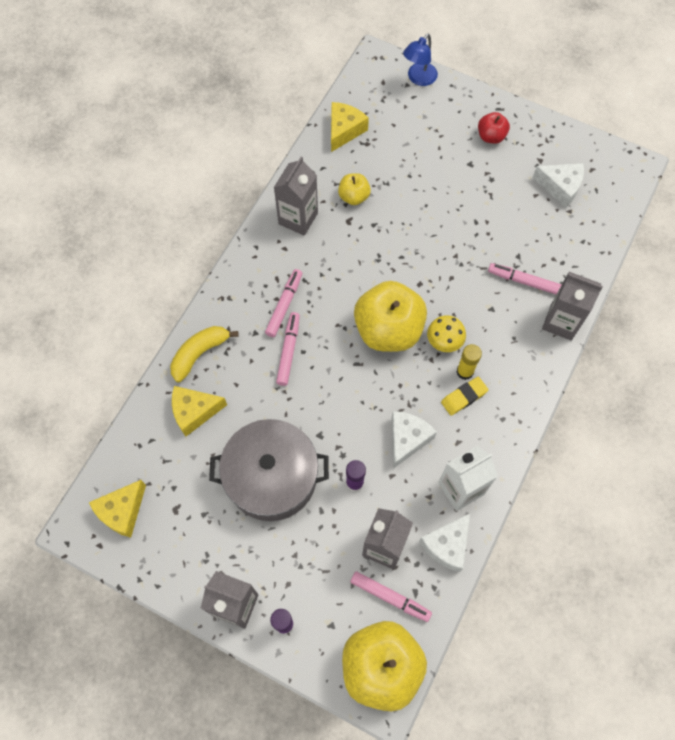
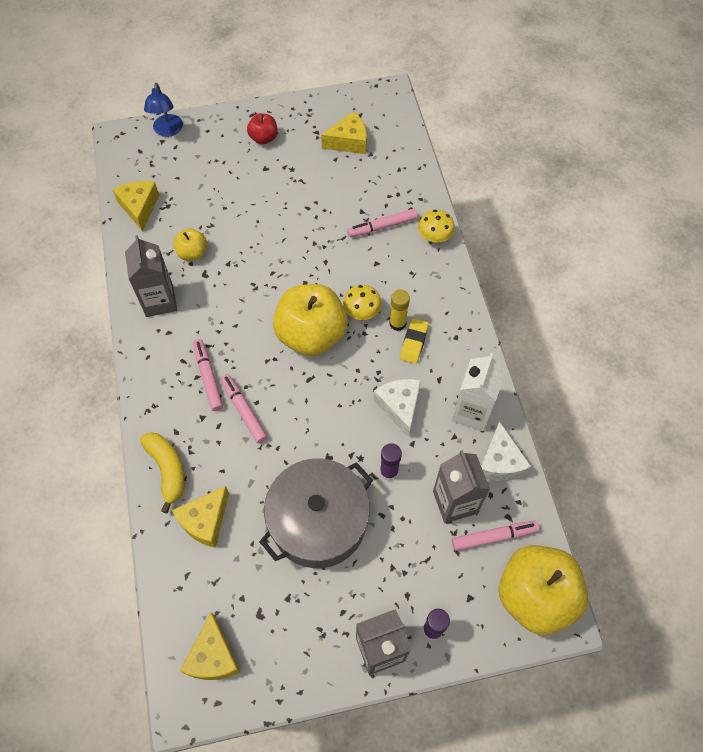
camera: 40 degrees left, 5 degrees down
yellow banana [170,326,238,382] -> yellow banana turned 150 degrees clockwise [140,432,185,514]
white cheese [532,163,584,208] -> yellow cheese [321,111,367,154]
grey carton [542,272,603,341] -> yellow mushroom [418,210,455,243]

